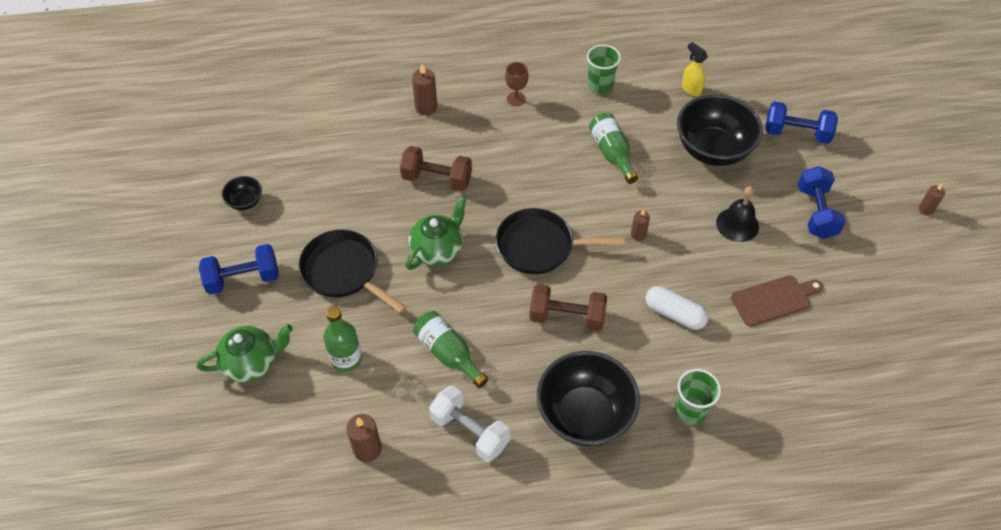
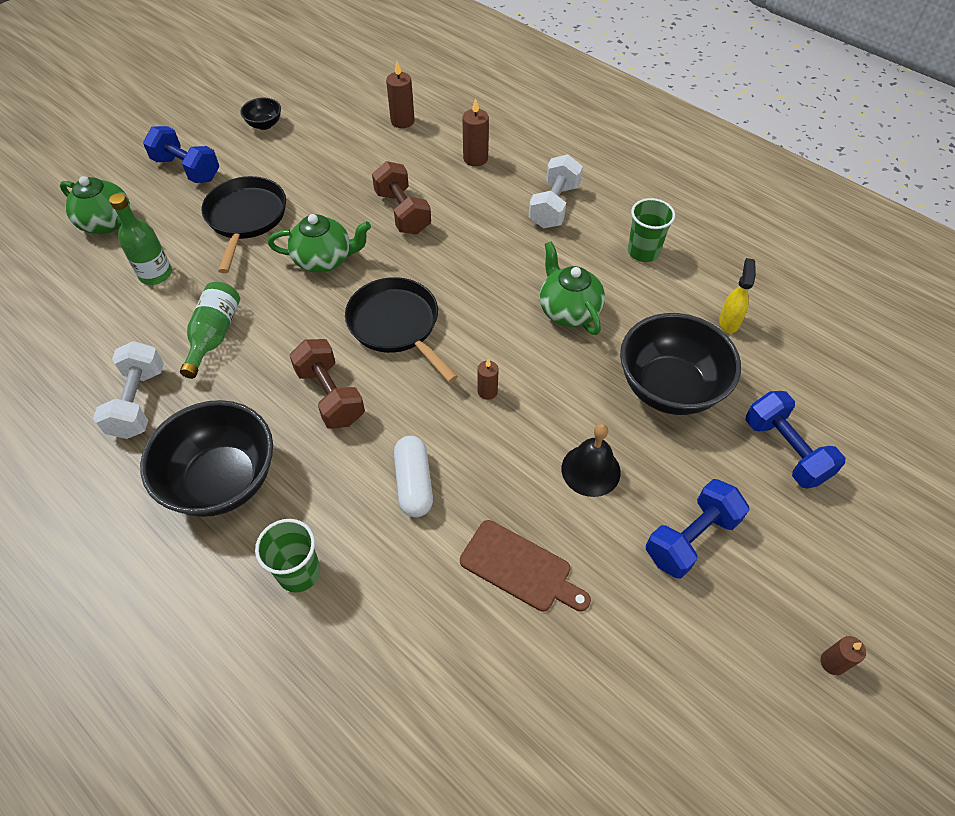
camera: 50 degrees right, 0 degrees up
brown candle [346,414,382,462] -> brown candle moved to [386,61,415,128]
brown goblet [505,62,529,106] -> white dumbbell [529,154,583,228]
green bottle [589,113,638,184] -> green teapot [540,241,605,335]

